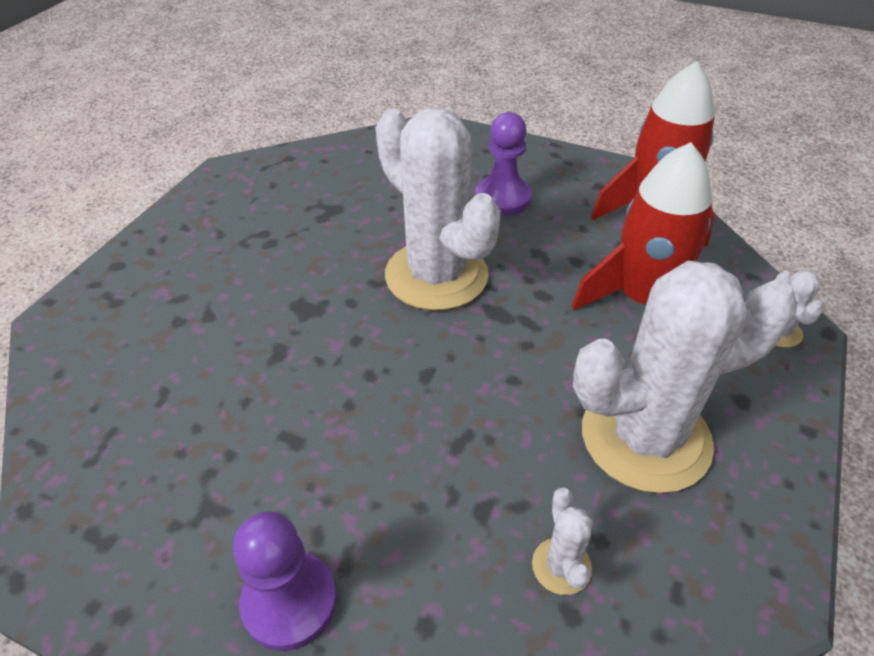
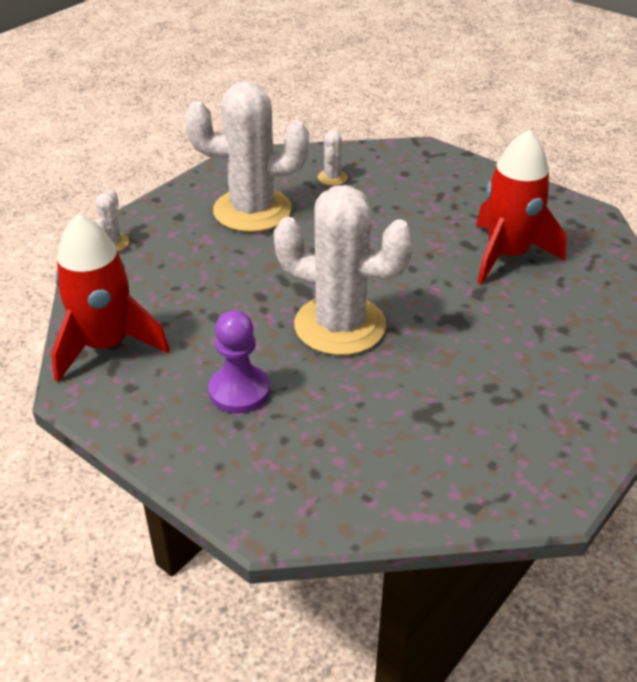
camera: 165 degrees left, 5 degrees down
purple pawn [233,512,337,651] -> none
white cactus [375,107,501,311] -> white cactus turned 45 degrees counterclockwise [274,185,414,355]
red rocket [572,142,713,310] -> red rocket moved to [476,130,567,285]

